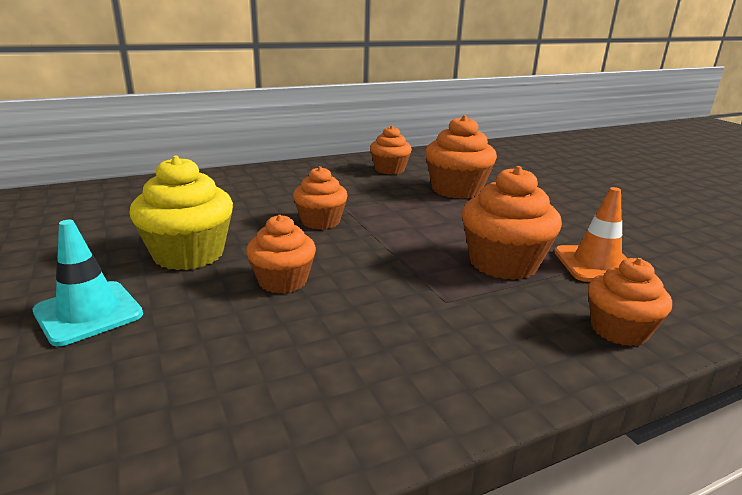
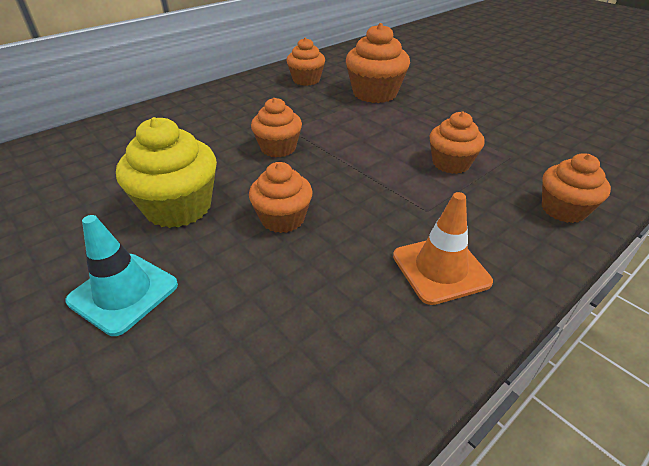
camera: 15 degrees left, 15 degrees up
orange cupcake [462,166,562,280] -> orange cupcake [430,112,485,174], size x0.65
orange traffic cone [554,187,628,282] -> orange traffic cone moved to [393,192,493,305]

